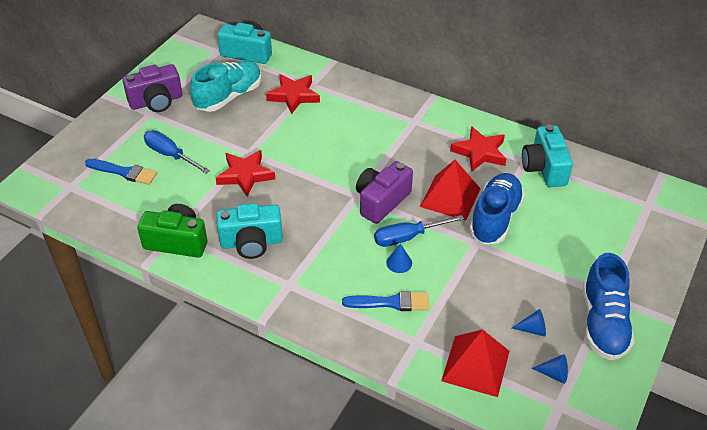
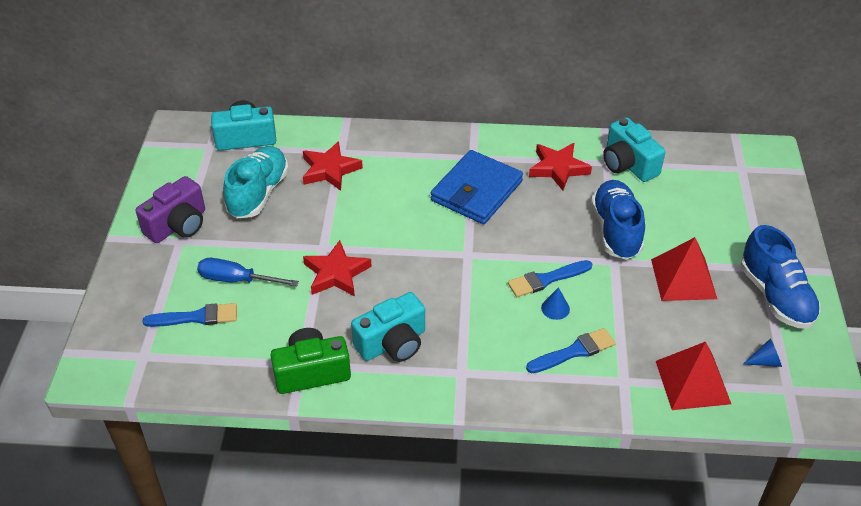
camera: 25 degrees left, 0 degrees up
purple camera [356,161,413,224] -> none
blue screwdriver [374,215,464,247] -> blue brush [508,260,592,297]
red pyramid [420,160,481,221] -> red pyramid moved to [651,237,717,301]
blue cone [512,309,546,337] -> none
none -> blue wallet [431,150,523,224]

